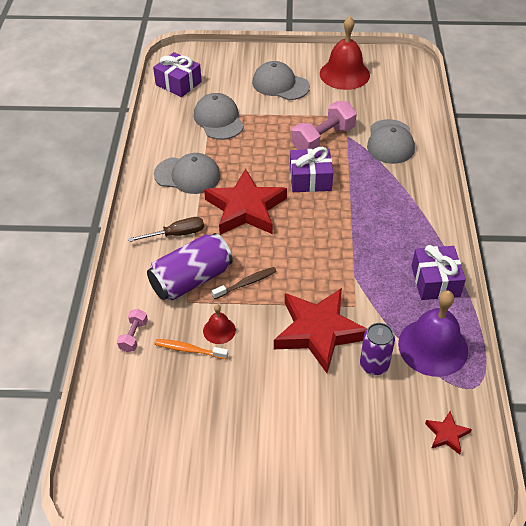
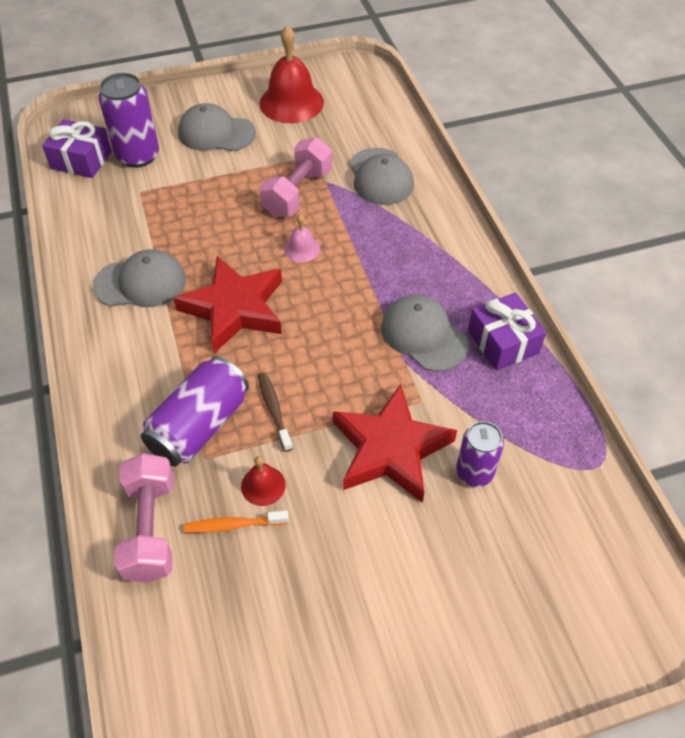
camera: 20 degrees left, 5 degrees up
pink dumbbell [117,309,148,352] -> pink dumbbell [114,453,174,583], size x1.98
brown screwdriver [128,217,204,242] -> none
grey cap [194,93,244,140] -> grey cap moved to [381,295,469,372]
brown toothbrush [212,267,277,299] -> brown toothbrush turned 60 degrees counterclockwise [258,372,293,452]
purple gift [290,147,333,192] -> pink bell [284,214,320,262]
purple bell [398,290,468,377] -> none
red star [425,411,472,455] -> none
none -> purple can [99,73,159,168]

